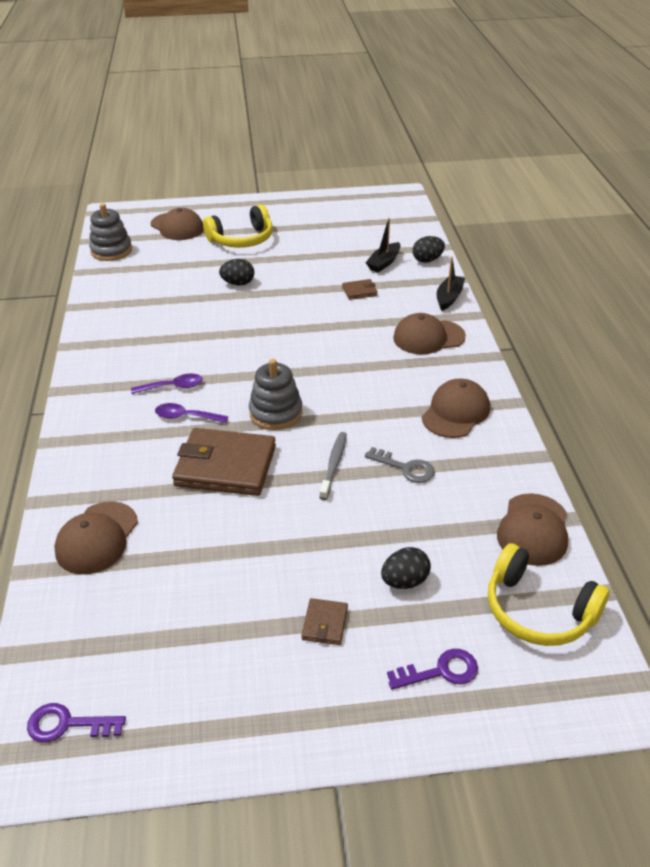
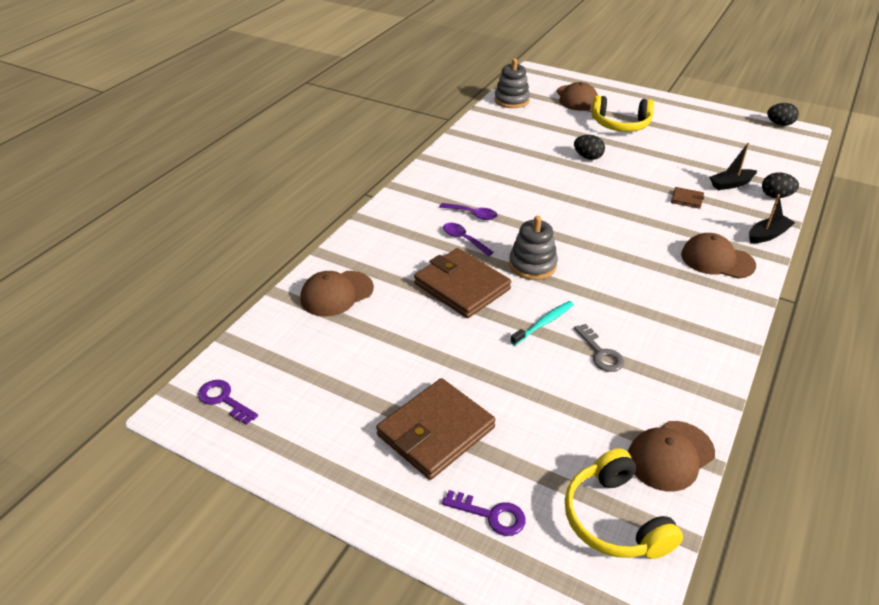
camera: 35 degrees right, 0 degrees up
brown wallet [301,598,348,645] -> brown wallet [376,378,496,480], size x2.26
grey toothbrush [319,432,347,500] -> turquoise toothbrush [510,301,574,345]
black egg [381,547,431,589] -> black egg moved to [767,103,799,126]
brown cap [422,379,490,438] -> none

